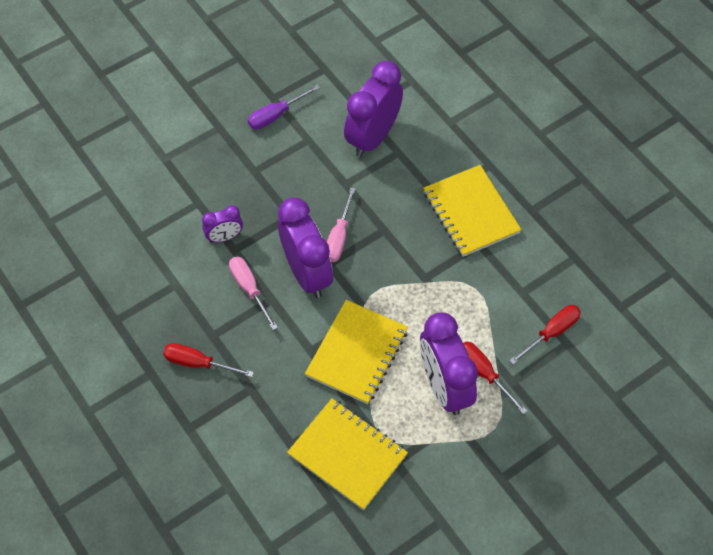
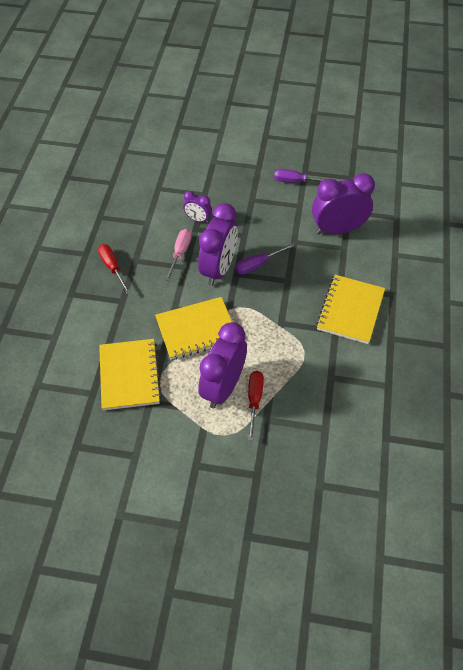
camera: 45 degrees right, 5 degrees down
pink screwdriver [327,187,356,263] -> purple screwdriver [235,243,294,275]
red screwdriver [509,305,581,364] -> none

